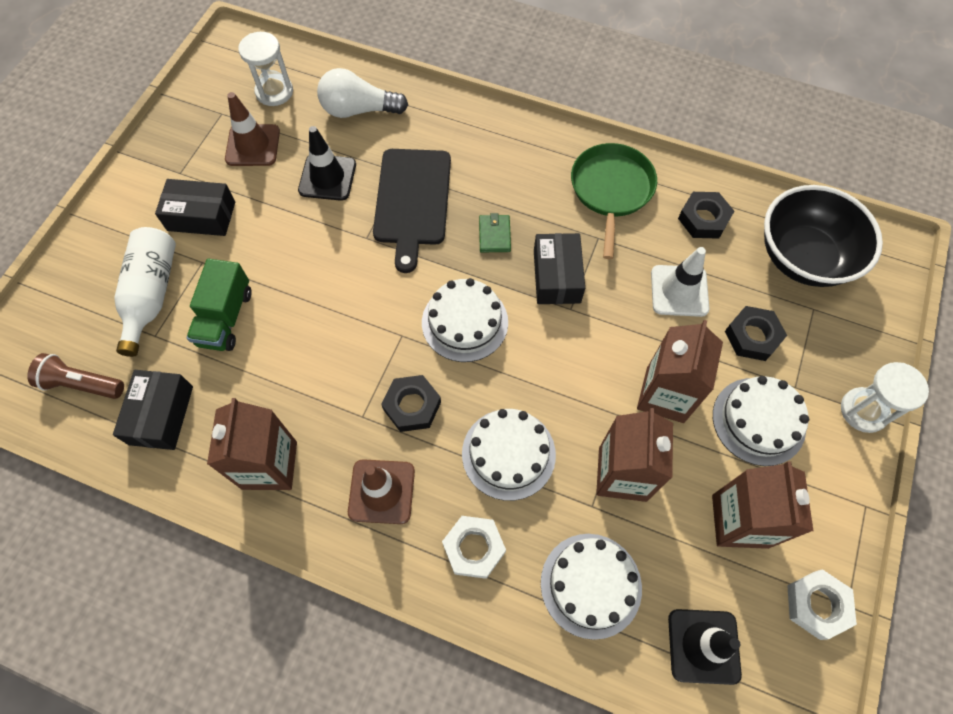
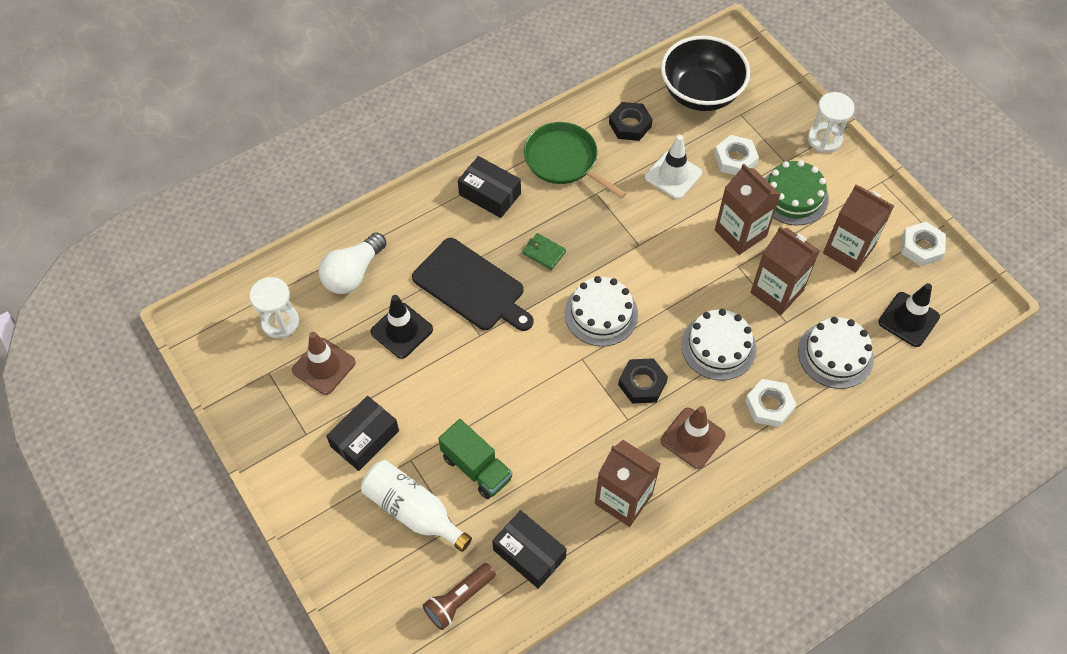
camera: 55 degrees left, 5 degrees down
black box [534,233,585,304] -> black box moved to [458,156,521,218]
white cake [713,376,809,466] -> green cake [764,160,829,225]
black nut [725,306,787,361] -> white nut [714,135,759,175]

